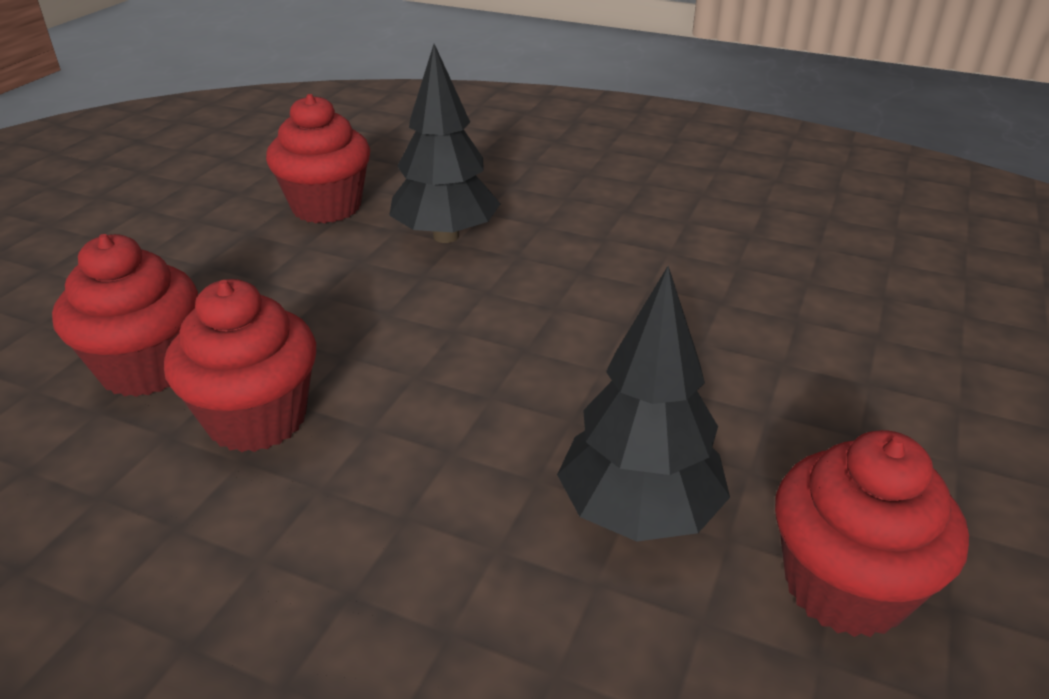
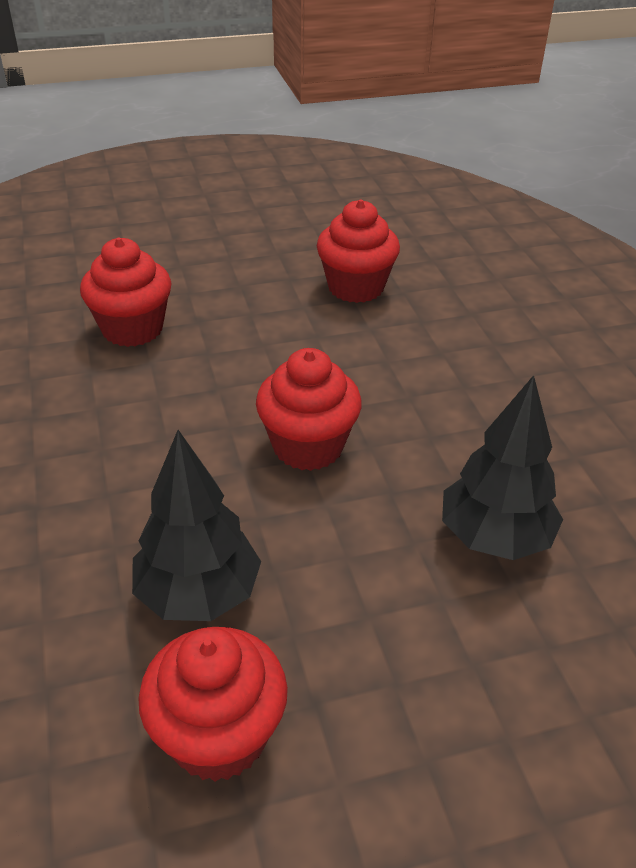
camera: 50 degrees right, 5 degrees up
red cupcake [164,279,316,452] -> red cupcake moved to [256,348,362,471]
black tree [389,44,500,243] -> black tree moved to [442,375,563,560]

